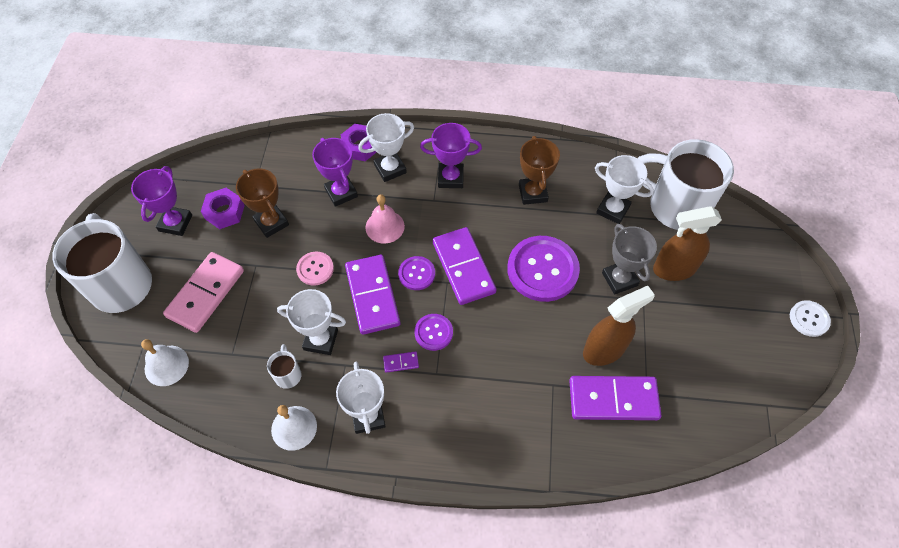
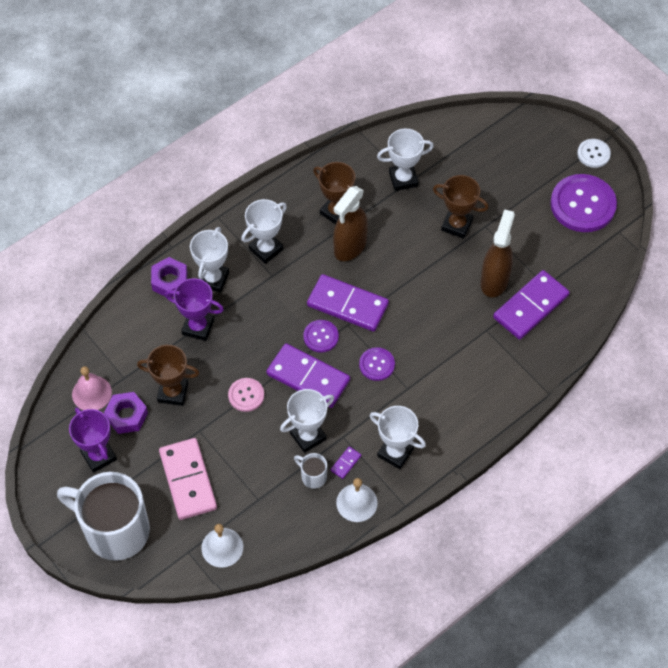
camera: 45 degrees left, 0 degrees up
pink bell [366,194,405,244] -> pink bell moved to [72,366,112,410]
purple domino [383,351,419,373] -> purple domino moved to [330,447,361,479]
purple trophy [420,123,482,188] -> white trophy [241,199,287,264]
purple button [507,236,580,302] -> purple button moved to [550,174,617,232]
grey trophy [602,224,657,294] -> brown trophy [433,175,489,239]
white mug [637,139,734,230] -> none
brown spray bottle [653,206,722,281] -> brown spray bottle moved to [333,186,368,261]

